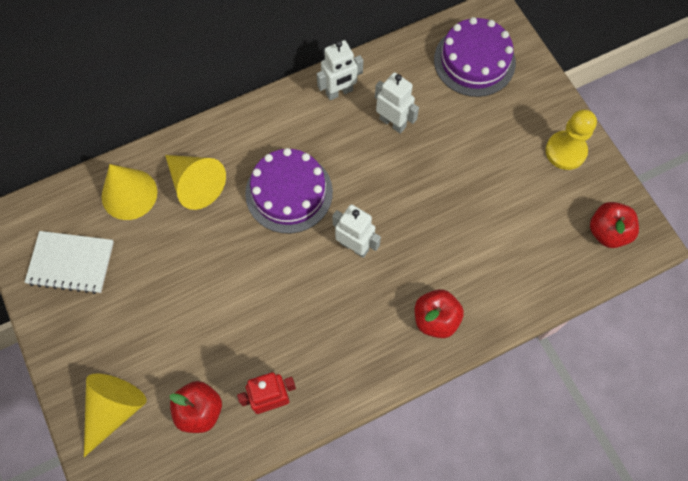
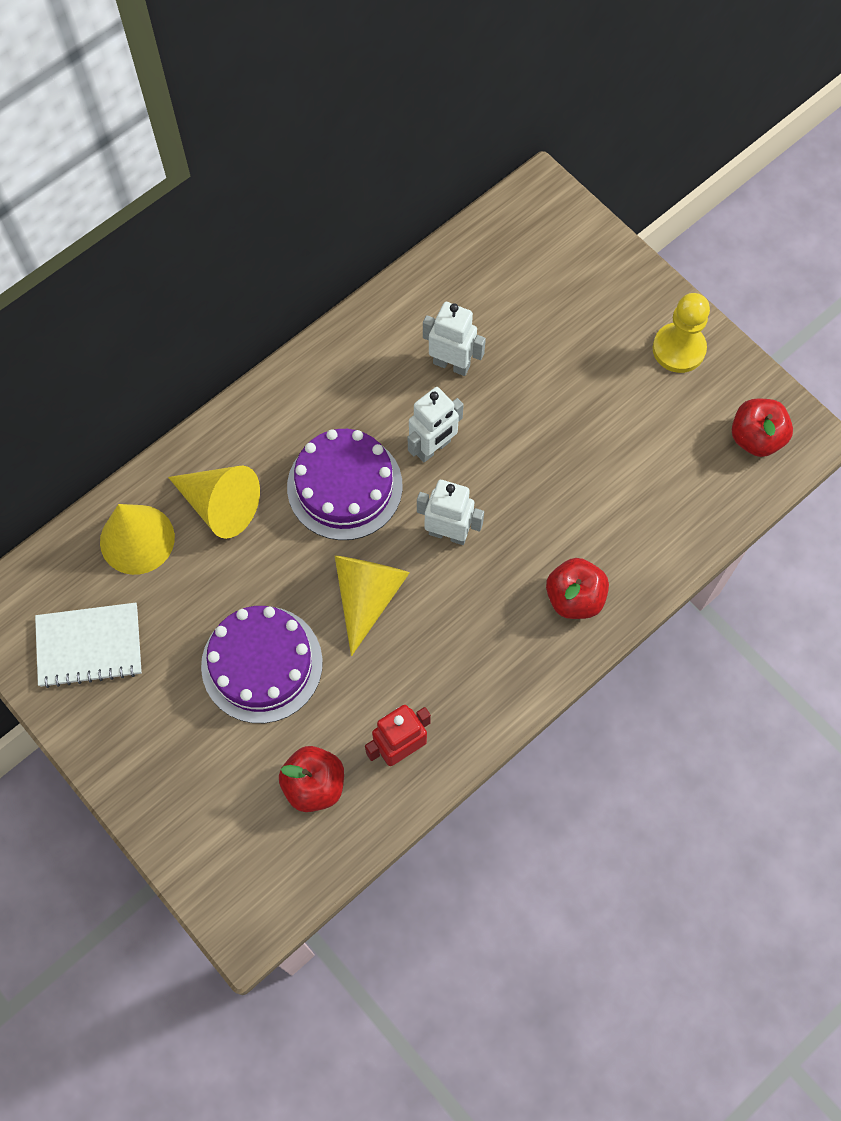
camera: 15 degrees left, 0 degrees up
yellow cone [84,373,147,457] -> yellow cone moved to [335,556,410,656]
white robot [317,40,363,100] -> white robot moved to [408,387,464,462]
purple cake [434,17,516,97] -> purple cake moved to [201,606,323,723]

